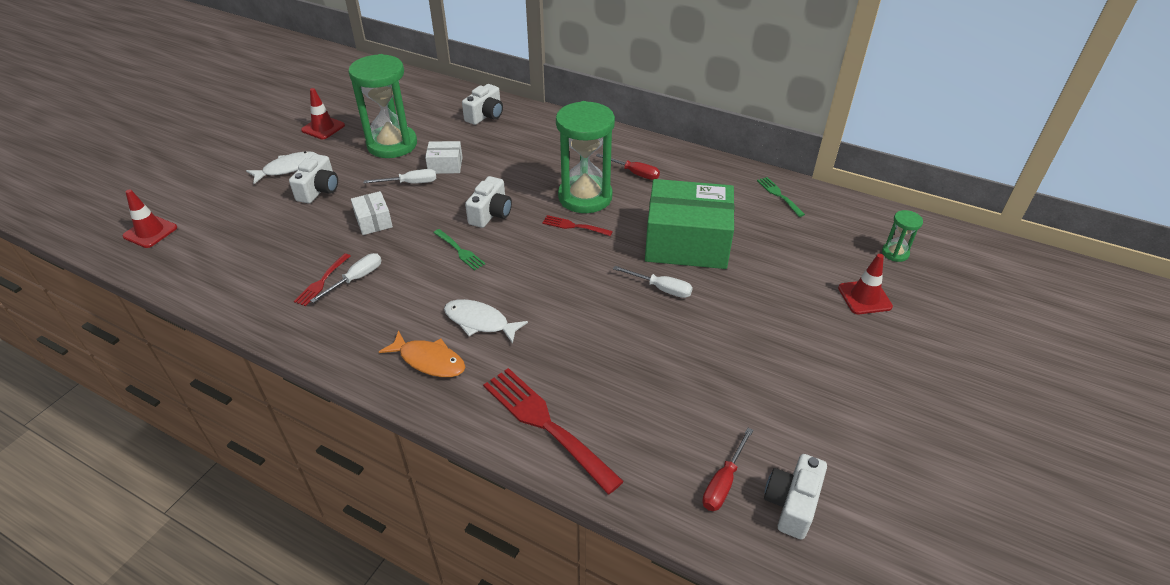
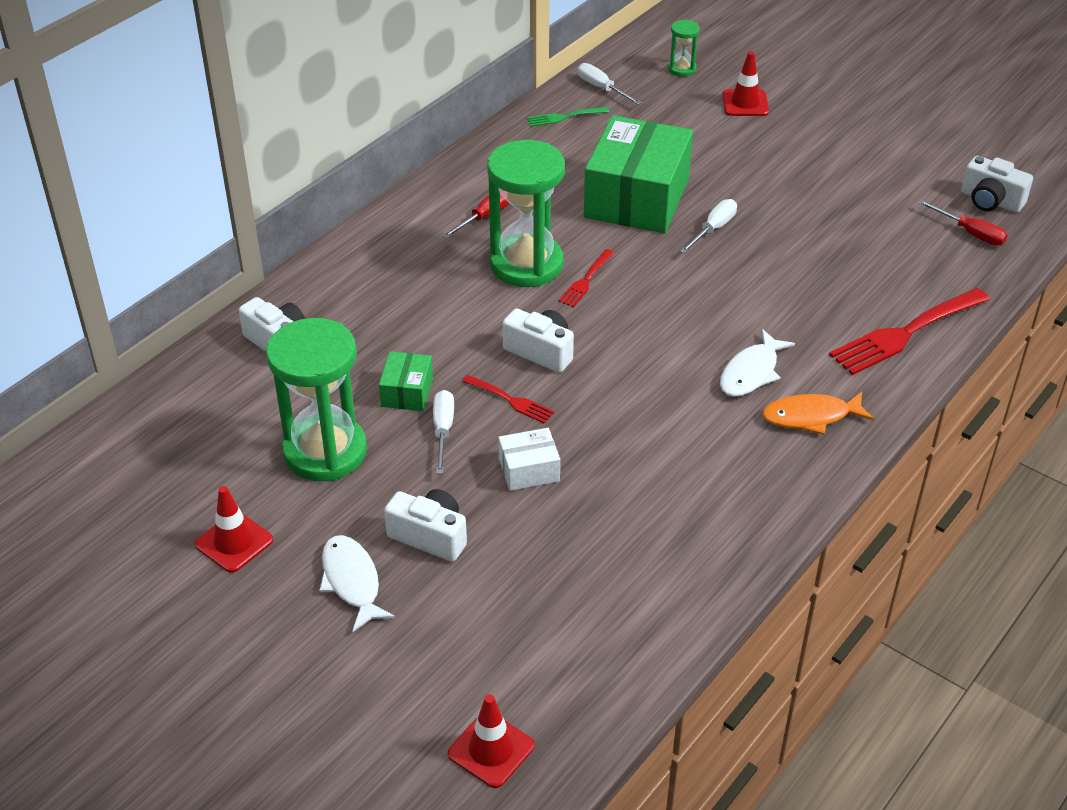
camera: 80 degrees left, 0 degrees up
red fork [294,253,351,306] -> red fork moved to [462,375,554,423]
white screwdriver [310,253,382,303] -> white screwdriver moved to [577,63,642,105]
orange fish [379,330,465,377] -> orange fish turned 135 degrees counterclockwise [762,392,874,435]
white box [425,141,463,174] -> green box [379,351,433,411]
green fork [433,229,485,271] -> none

